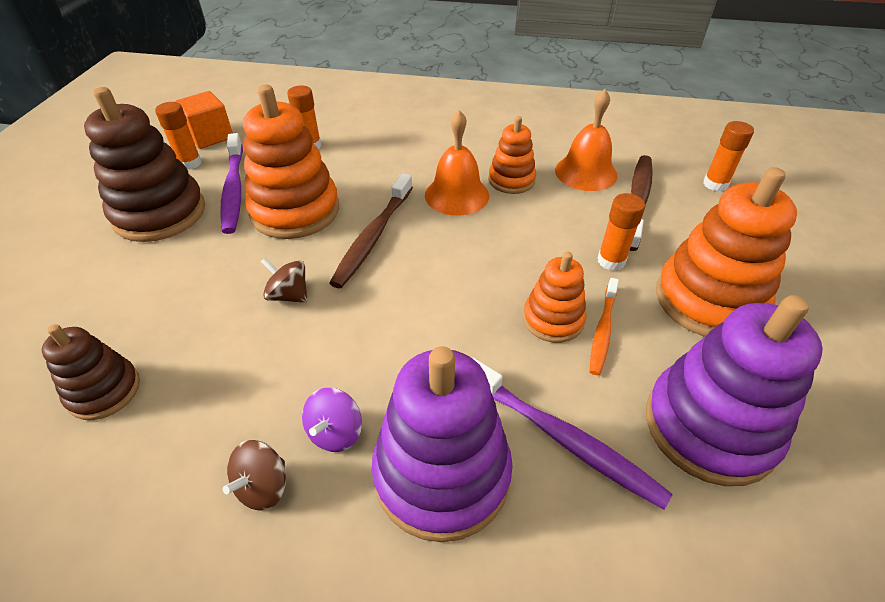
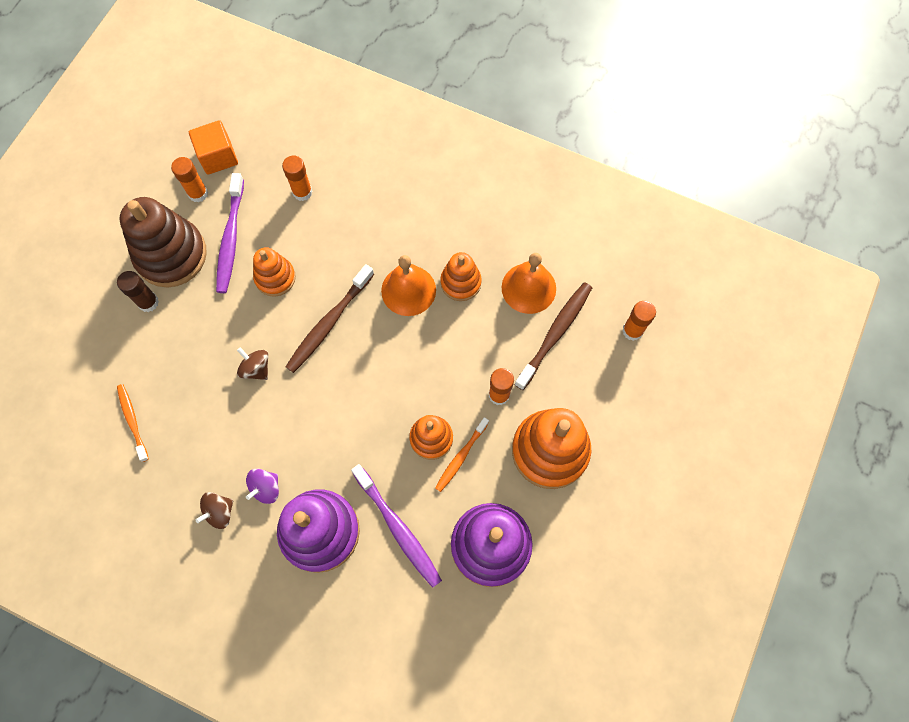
camera: 15 degrees right, 25 degrees up
brown stacking toy [42,324,140,420] -> orange toothbrush [117,384,149,462]
orange stacking toy [243,85,339,239] -> orange stacking toy [253,247,296,297], size x0.56
none -> brown glue stick [117,271,159,312]

